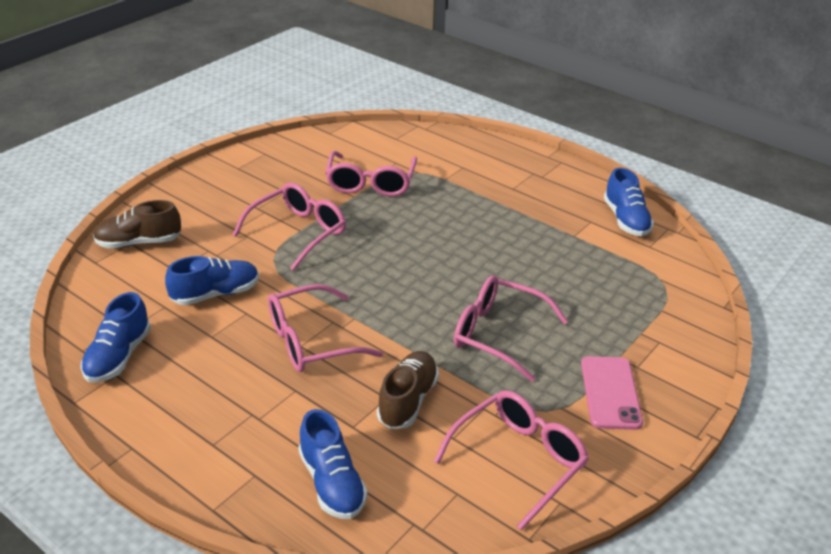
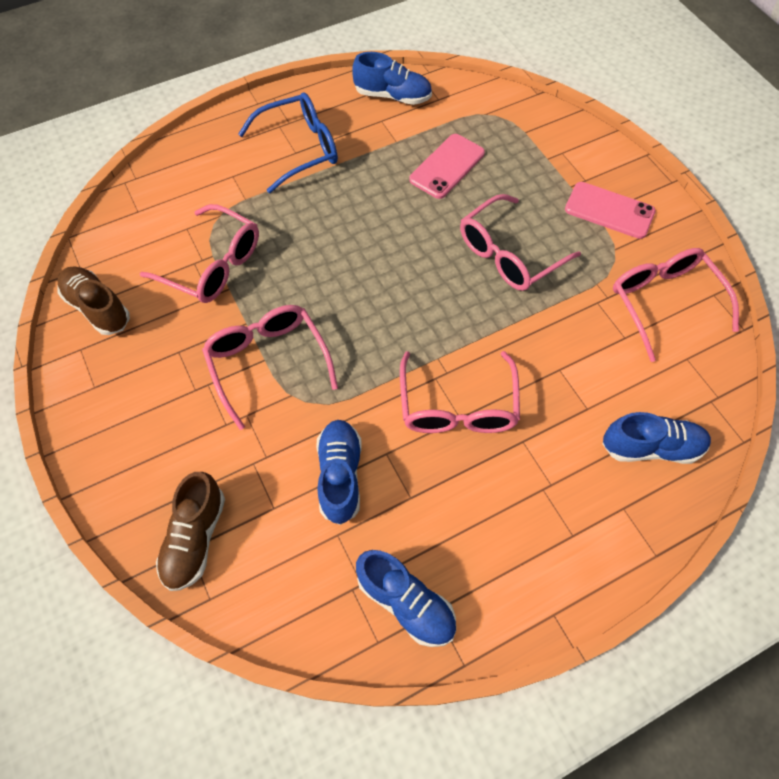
camera: 65 degrees left, 25 degrees up
brown shoe [377,351,439,429] -> brown shoe moved to [57,267,130,335]
none -> blue glasses [238,93,338,193]
none -> pink phone [409,134,485,199]

